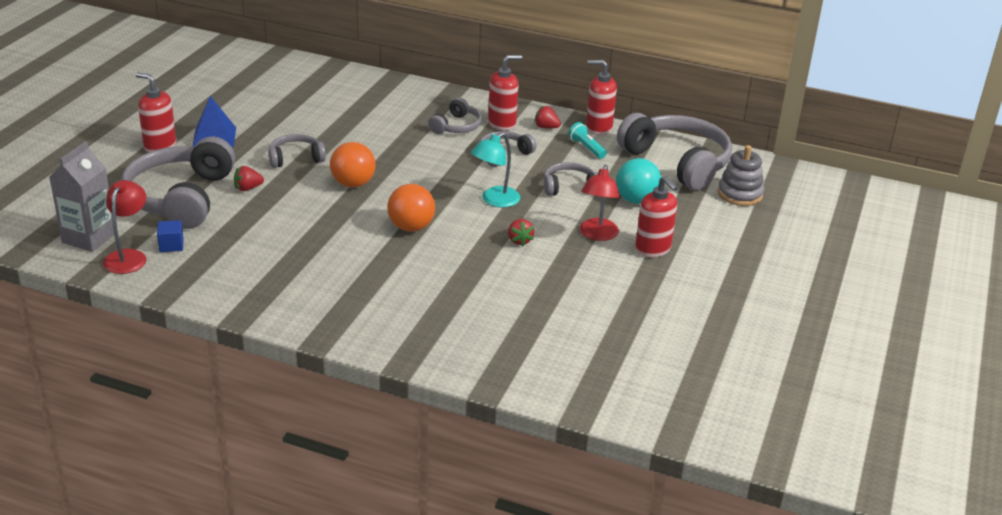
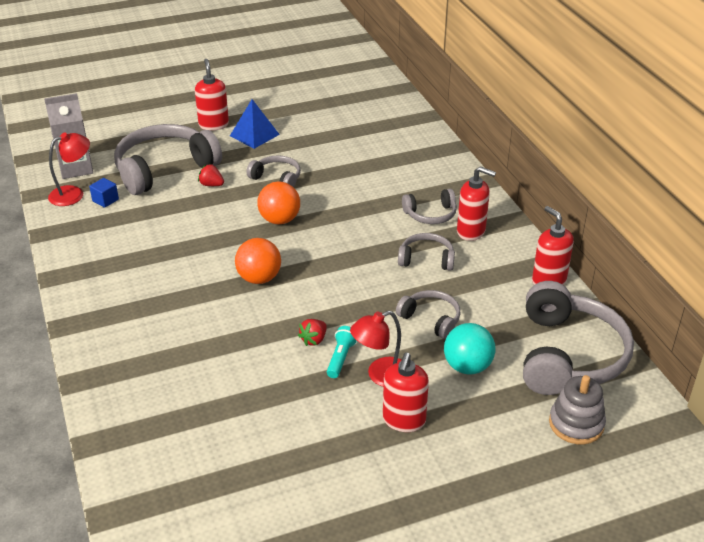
camera: 50 degrees right, 5 degrees up
turquoise lamp [471,132,520,207] -> none
red strawberry [534,106,561,128] -> none
turquoise flashlight [568,122,607,159] -> turquoise flashlight moved to [327,326,358,378]

